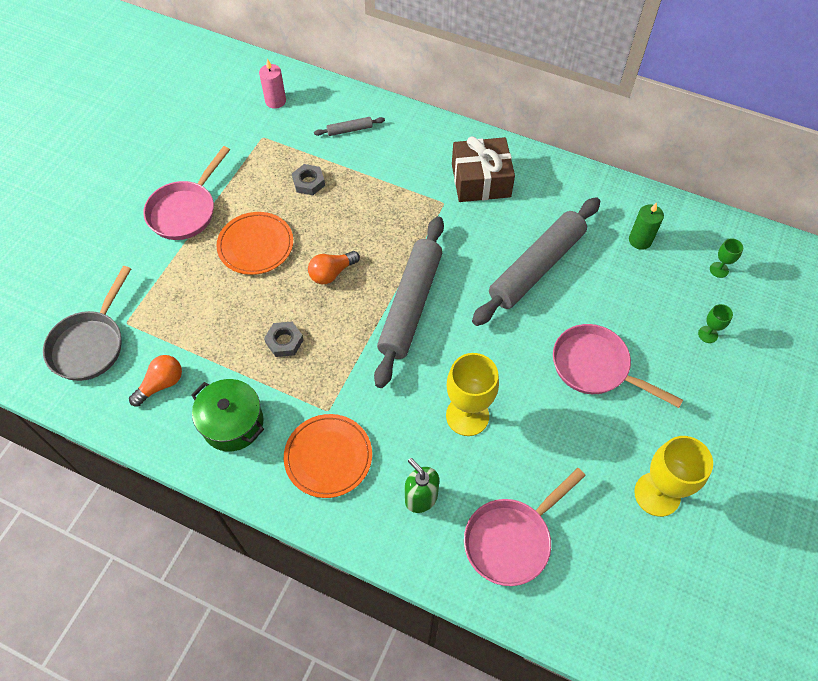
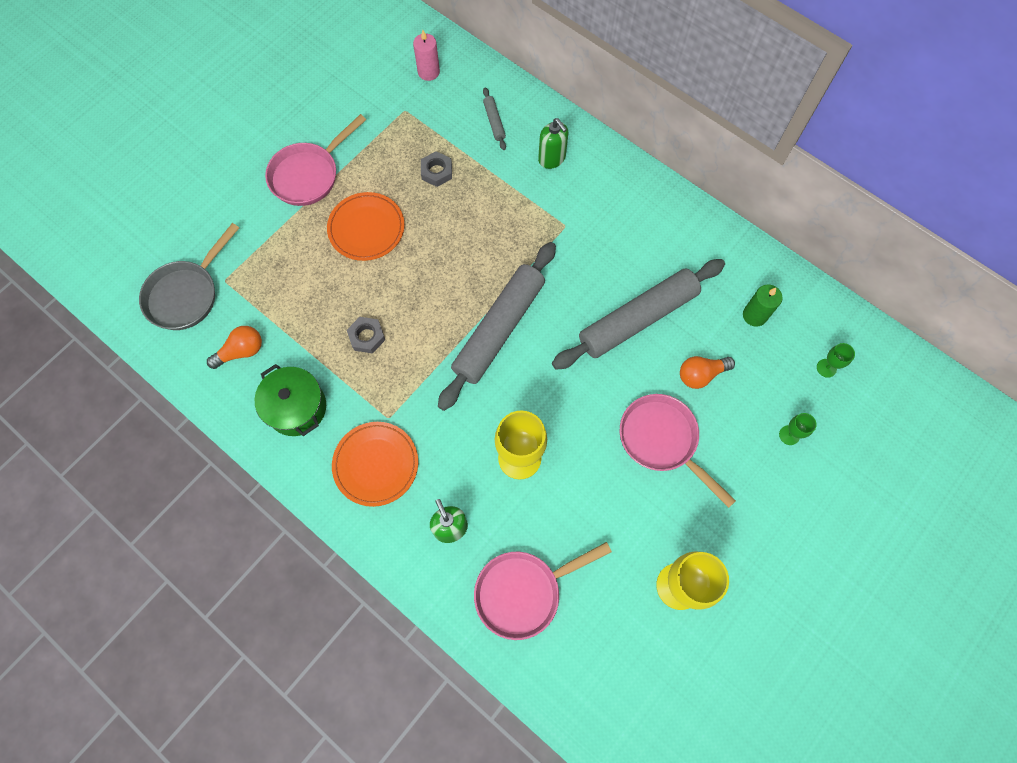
camera: 15 degrees right, 10 degrees up
orange light bulb [308,251,360,284] -> orange light bulb moved to [680,356,735,389]
grey rolling pin [314,117,385,136] -> grey rolling pin turned 75 degrees clockwise [483,87,506,150]
brown gift [452,136,515,202] -> none
none -> green soap dispenser [538,118,568,169]

